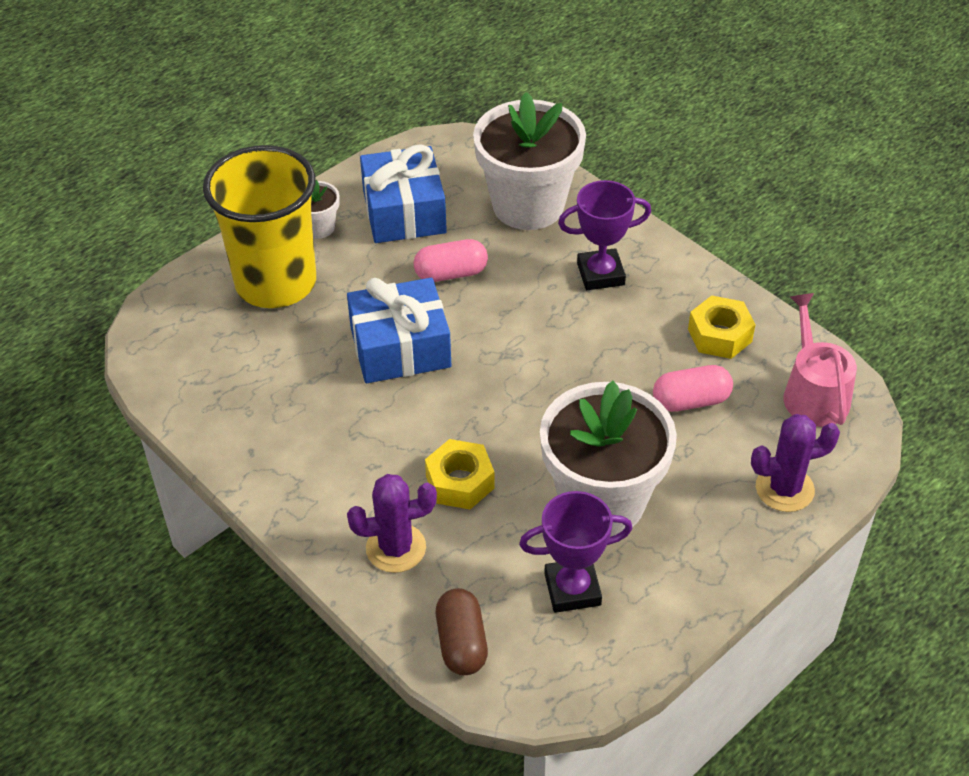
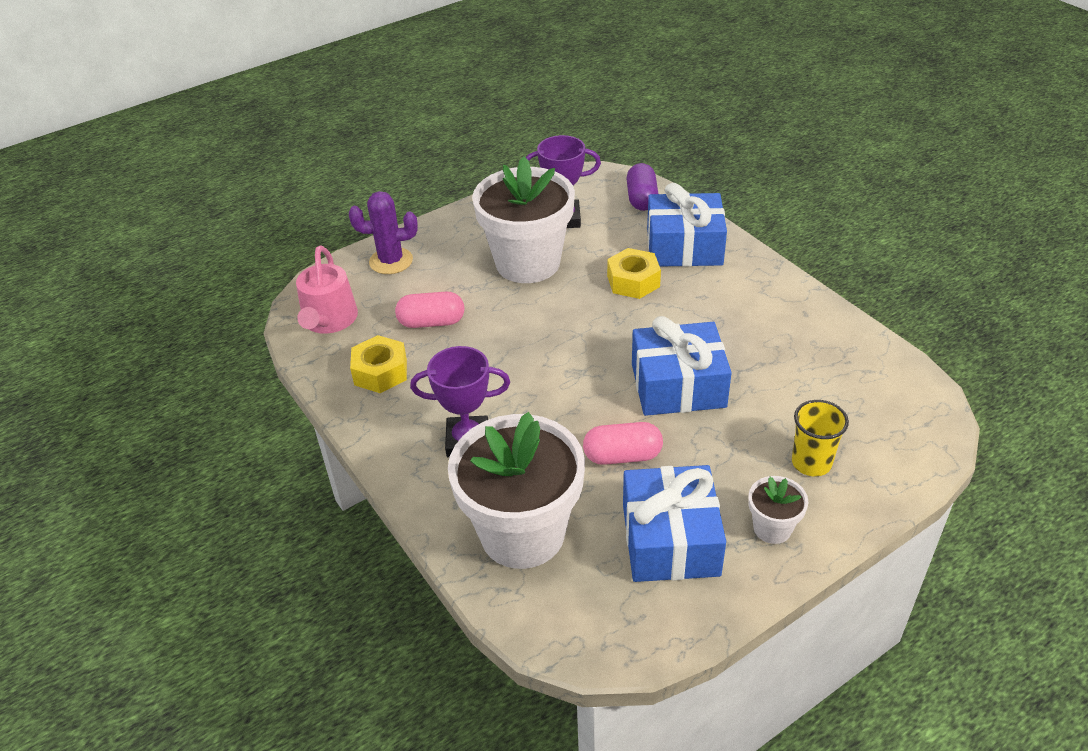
camera: 170 degrees left, 5 degrees down
yellow cup [203,145,316,308] -> yellow cup [792,400,849,476], size x0.45
purple cactus [347,474,437,573] -> blue gift [647,183,727,267]
brown capsule [436,588,488,675] -> purple capsule [626,163,658,211]

